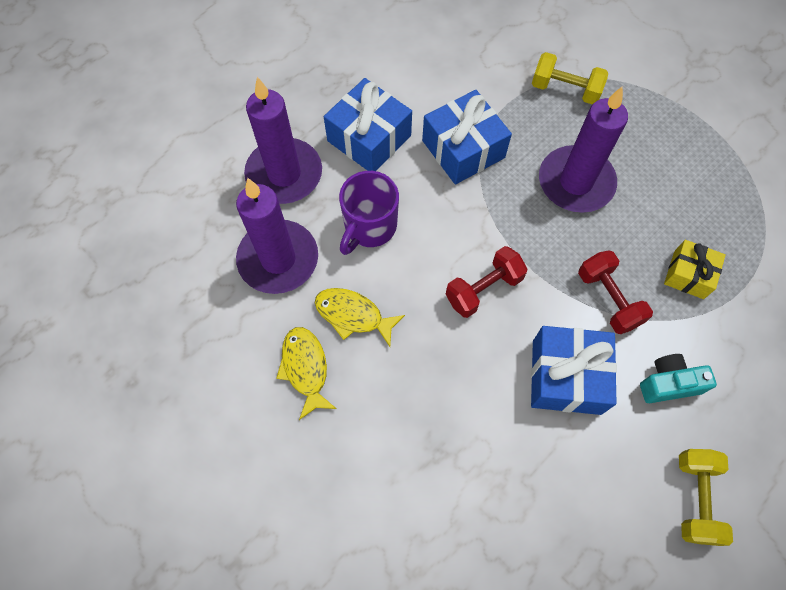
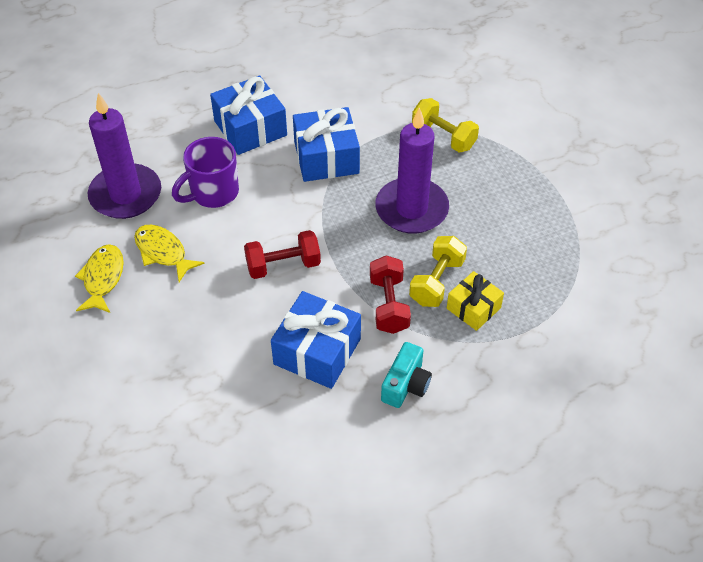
camera: 20 degrees right, 15 degrees down
purple candle [244,77,322,204] -> none
turquoise camera [640,354,717,403] -> turquoise camera turned 105 degrees clockwise [381,342,432,408]
yellow dumbbell [679,449,733,546] -> yellow dumbbell moved to [409,236,467,307]

